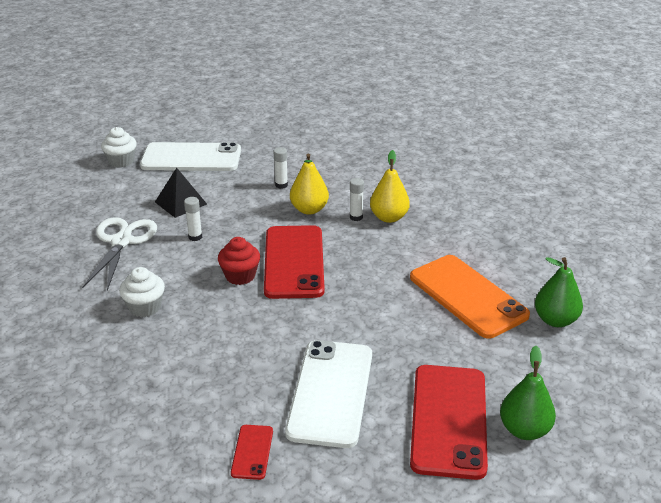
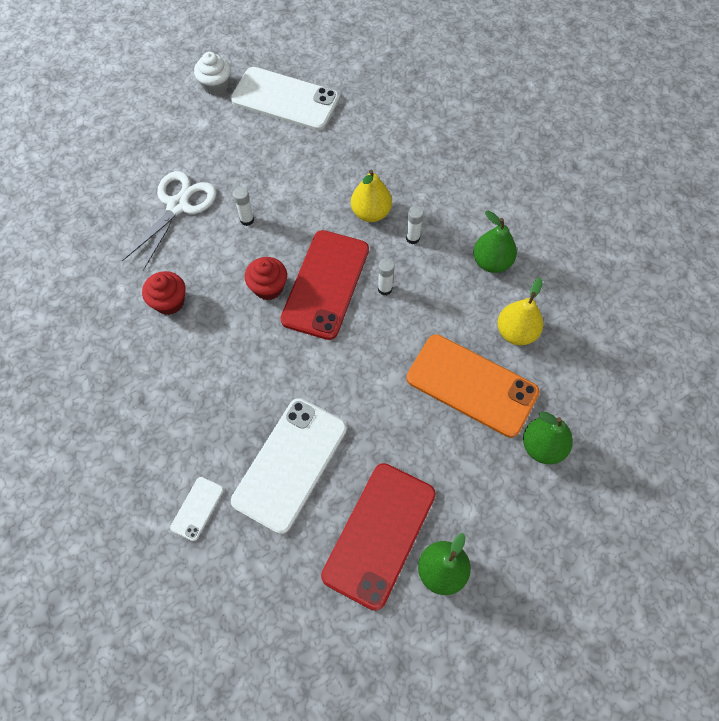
camera: 20 degrees right, 30 degrees up
white cupcake [119,267,165,317] -> red cupcake [142,271,185,315]
black pyramid [155,168,207,218] -> none
red phone [231,425,273,480] -> white phone [170,477,224,541]
white glue stick [273,147,288,189] -> white glue stick moved to [378,258,395,295]
yellow pear [370,150,410,223] -> yellow pear moved to [497,278,543,346]
orange phone [410,255,530,339] -> orange phone turned 45 degrees counterclockwise [407,334,540,438]
none -> green pear [473,210,517,273]

